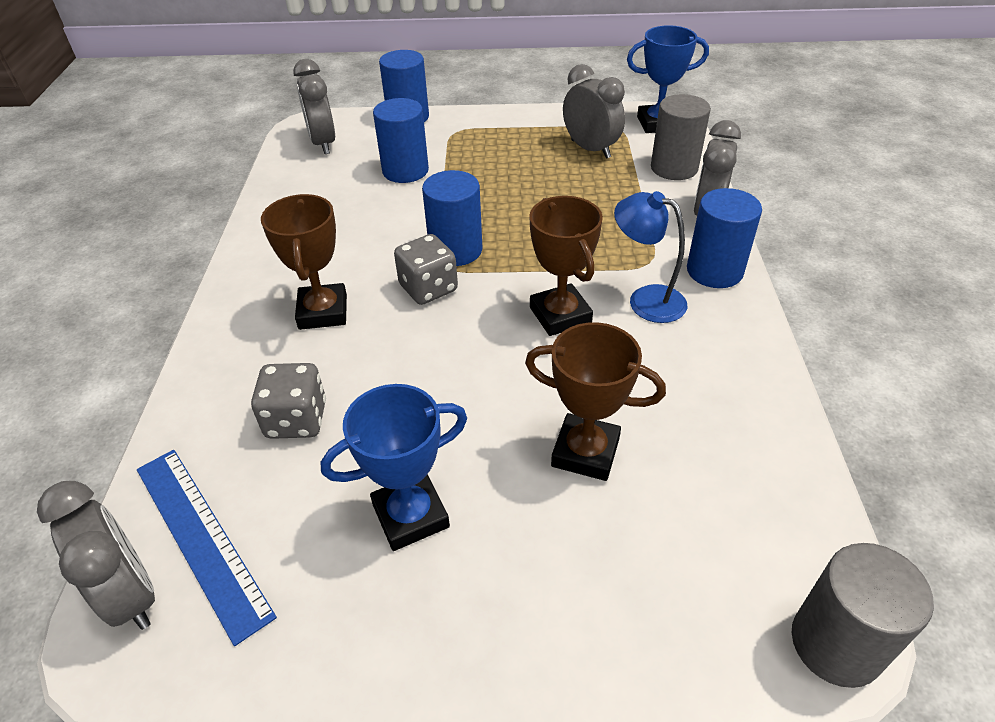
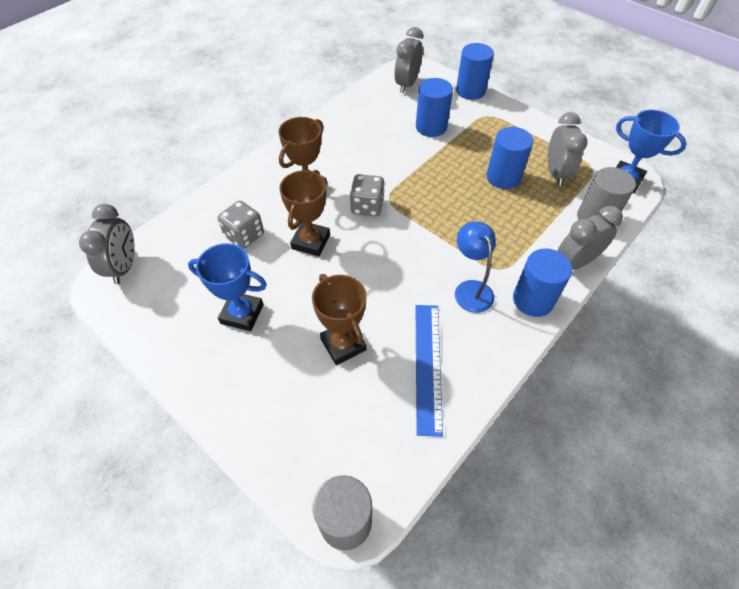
camera: 40 degrees right, 10 degrees up
blue ruler [137,450,277,646] -> blue ruler moved to [416,305,443,437]
blue cylinder [422,170,482,266] -> blue cylinder moved to [487,127,533,189]
brown trophy [529,196,603,336] -> brown trophy moved to [279,170,330,256]

